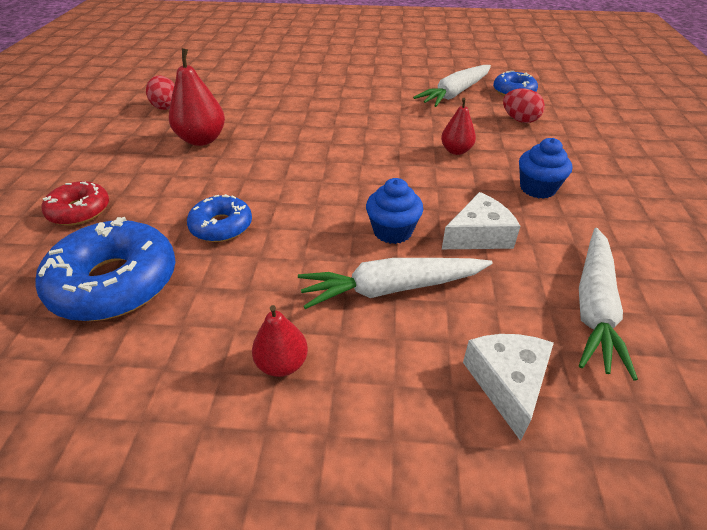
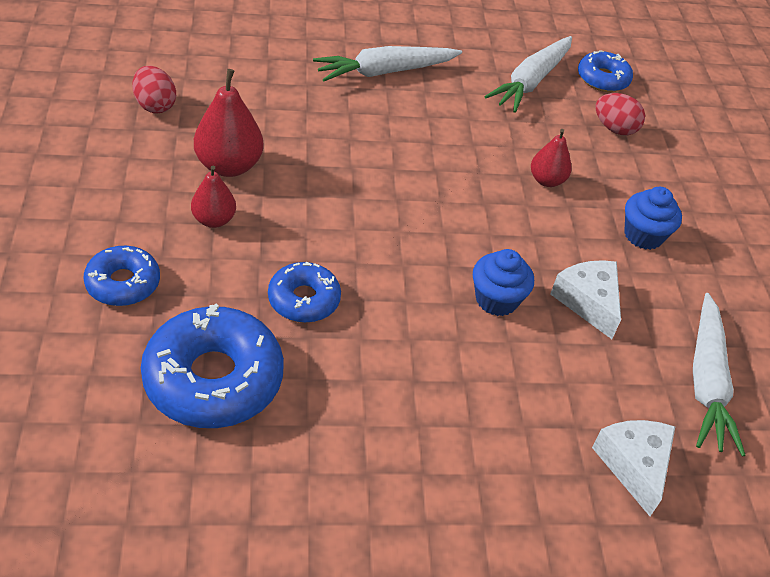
camera: 15 degrees left, 5 degrees up
red donut [42,181,109,226] -> blue donut [84,246,160,306]
red pear [252,305,308,377] -> red pear moved to [191,165,236,228]
white carrot [298,258,493,309] -> white carrot moved to [313,46,462,81]
white cheese [442,192,520,249] -> white cheese turned 75 degrees counterclockwise [550,260,621,339]

